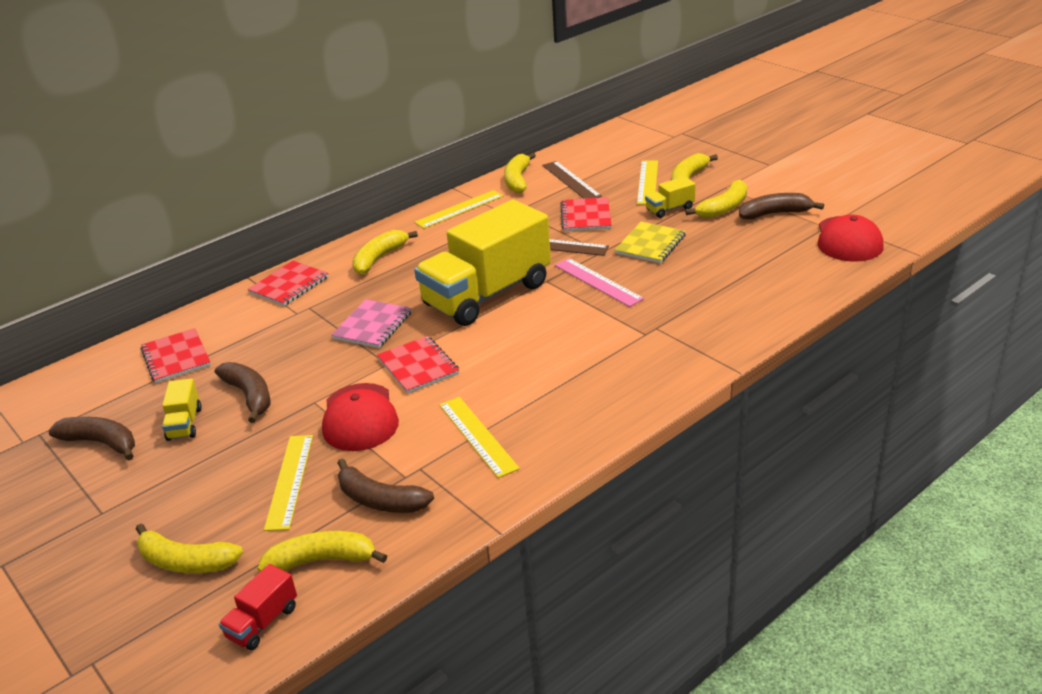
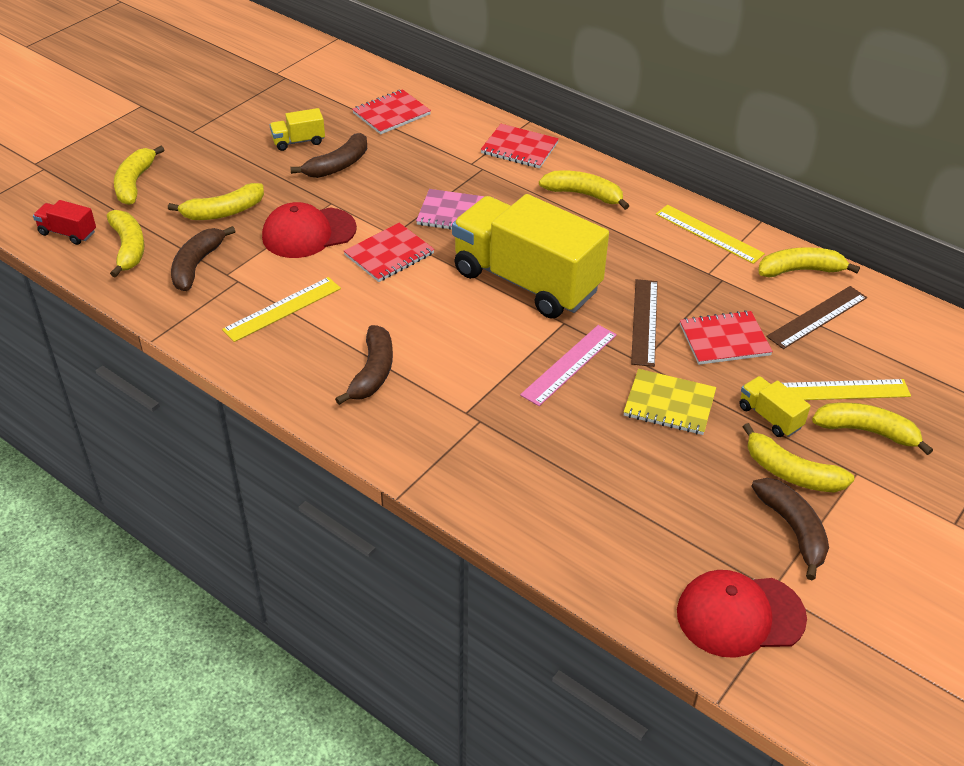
camera: 75 degrees right, 10 degrees up
brown banana [48,417,135,461] -> brown banana moved to [335,325,393,405]
yellow ruler [264,435,313,531] -> yellow banana [168,183,264,220]

